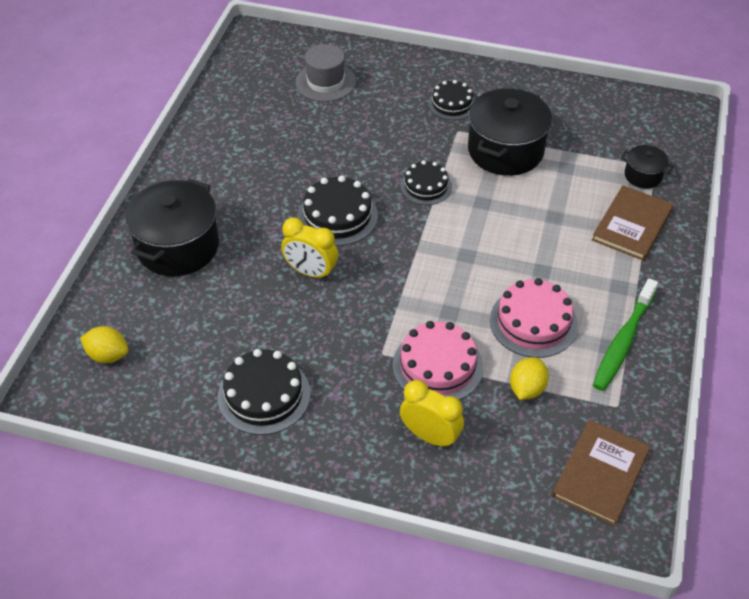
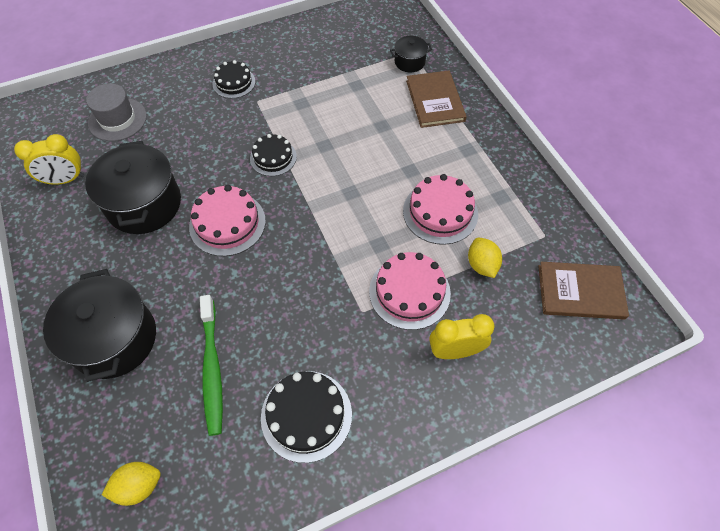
camera: 40 degrees left, 10 degrees up
yellow clock [281,217,338,280] -> yellow clock moved to [14,134,84,185]
black cake [298,175,378,246] -> pink cake [189,185,266,256]
black pot [468,89,552,176] -> black pot moved to [85,141,181,234]
brown book [552,420,651,526] -> brown book turned 75 degrees counterclockwise [538,262,629,320]
green toothbrush [593,278,658,391] -> green toothbrush moved to [200,295,223,436]

